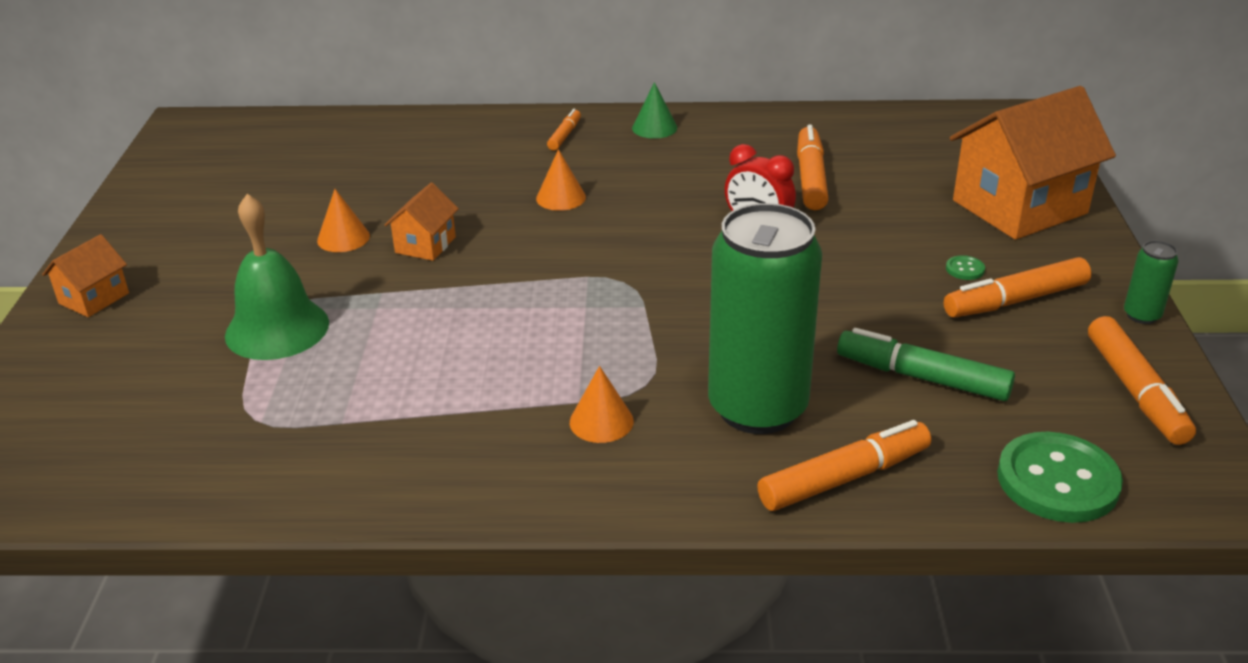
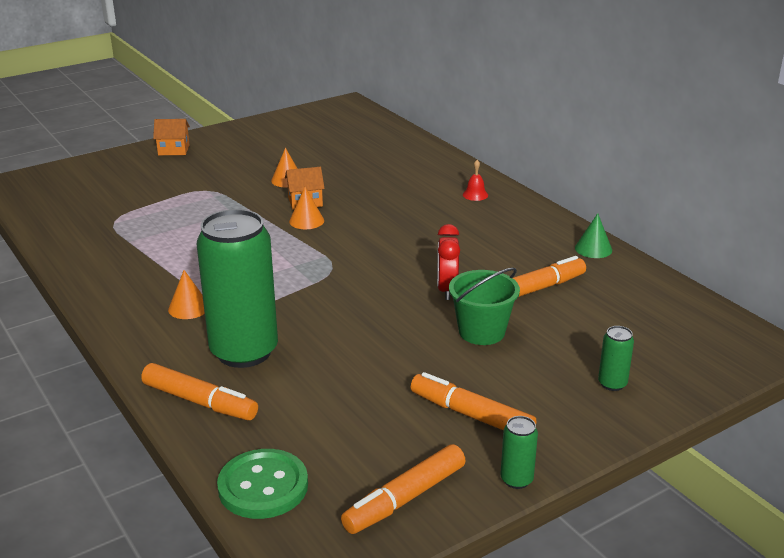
camera: 55 degrees right, 5 degrees down
green bell [225,194,329,360] -> none
orange cone [536,149,586,211] -> orange cone moved to [289,187,324,229]
orange marker [547,109,581,151] -> red bell [463,160,488,201]
green cone [632,82,677,139] -> green cone moved to [575,213,612,258]
green marker [837,328,1015,401] -> none
green button [946,255,985,280] -> none
orange house [950,86,1116,240] -> green can [598,326,634,391]
none -> green bucket [449,268,520,345]

